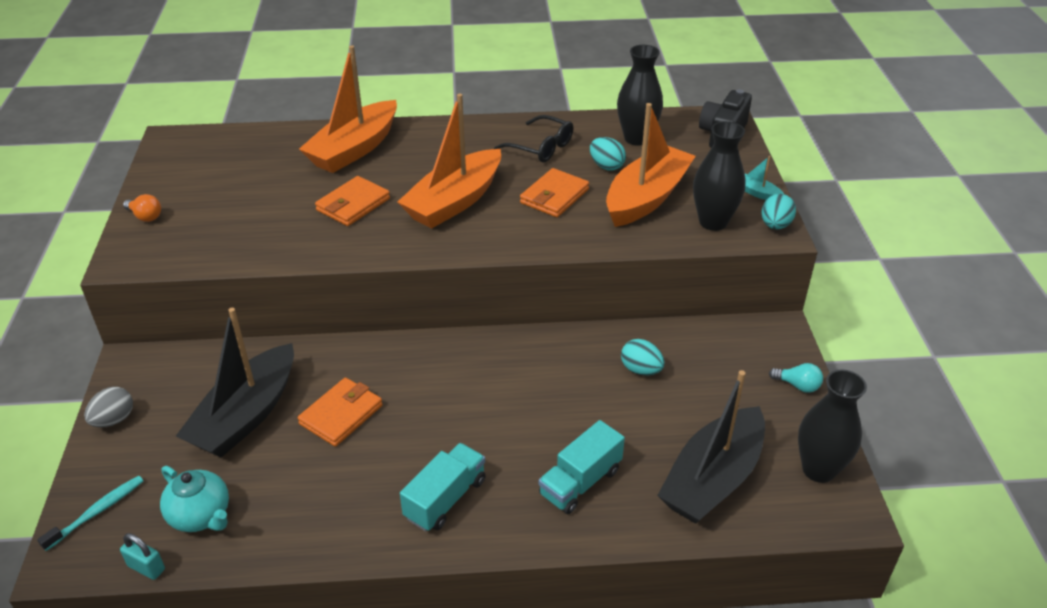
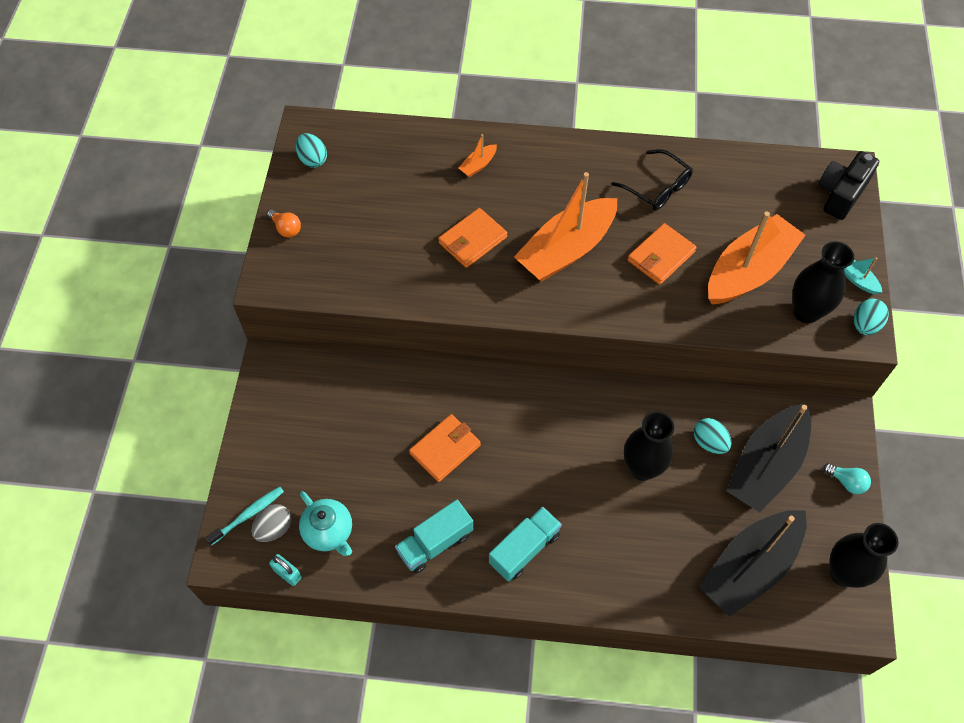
camera: 10 degrees right, 20 degrees up
grey egg [84,387,133,428] -> grey egg moved to [251,504,291,542]
black boat [176,308,294,458] -> black boat moved to [726,403,811,513]
orange boat [299,45,397,173] -> orange boat [459,134,497,177], size x0.40
turquoise truck [538,420,625,514] -> turquoise truck moved to [395,500,473,574]
turquoise egg [590,137,626,170] -> turquoise egg moved to [296,133,327,168]
black vase [617,45,663,145] -> black vase moved to [624,412,674,481]

